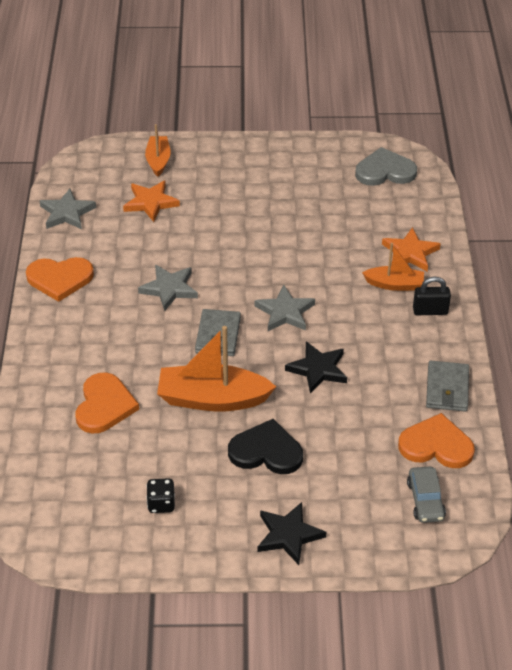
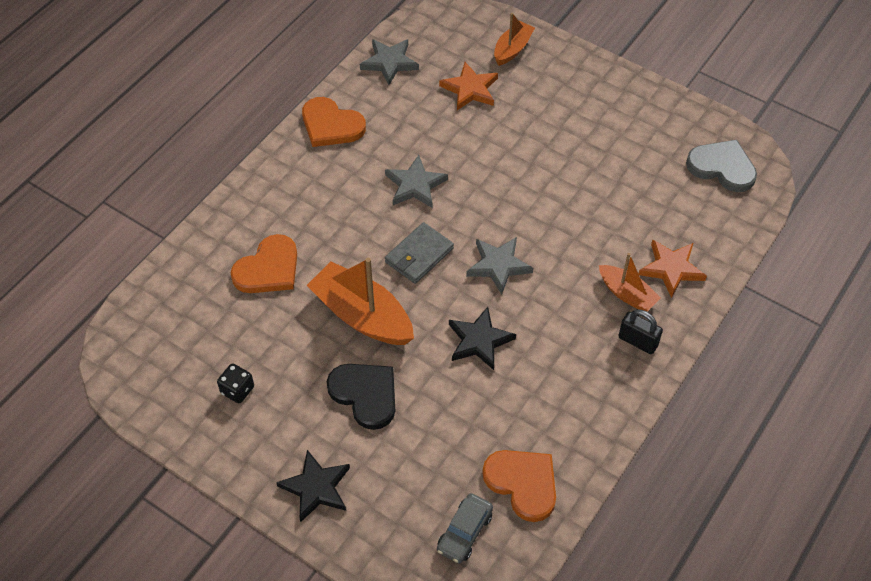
camera: 35 degrees right, 10 degrees up
grey wallet [426,361,469,412] -> none

